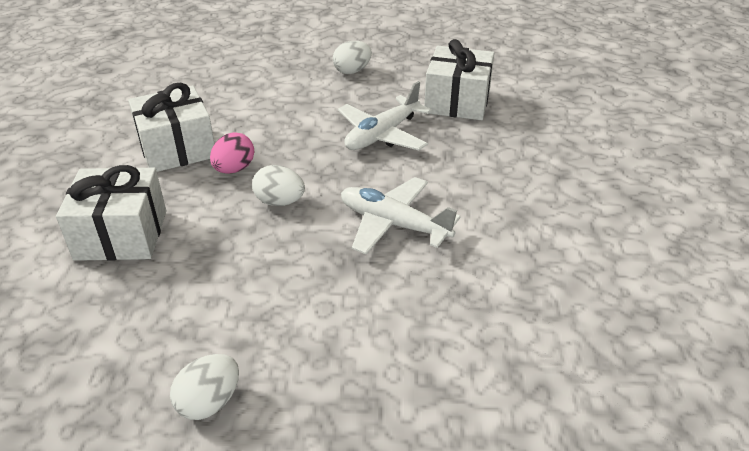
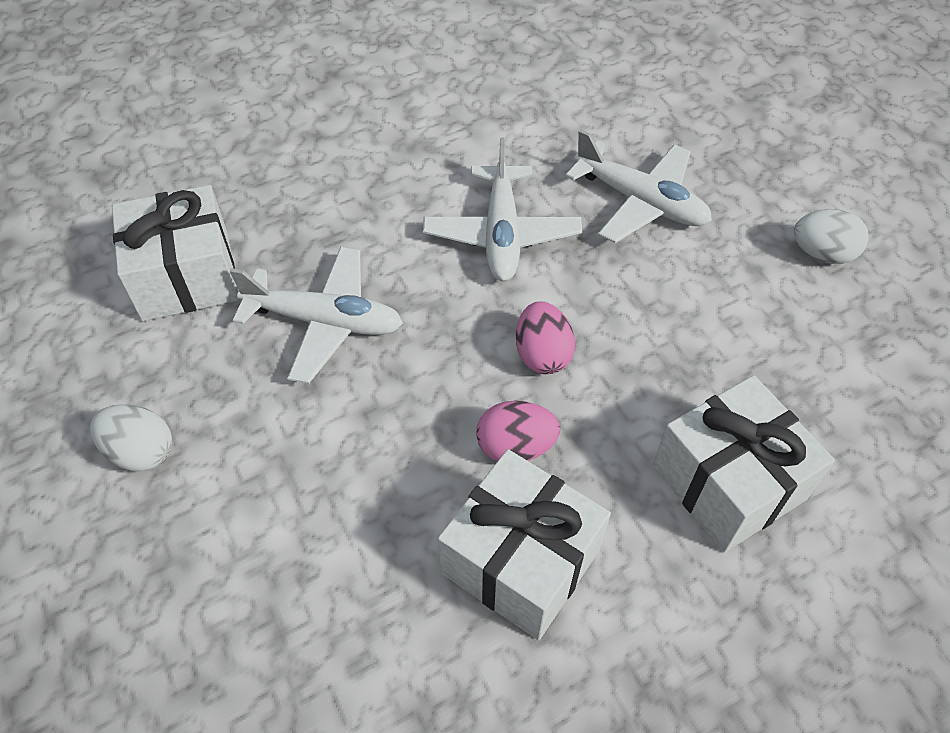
camera: 120 degrees left, 15 degrees up
white egg [252,165,305,206] -> pink egg [516,301,575,374]
none -> white plane [565,129,712,243]

